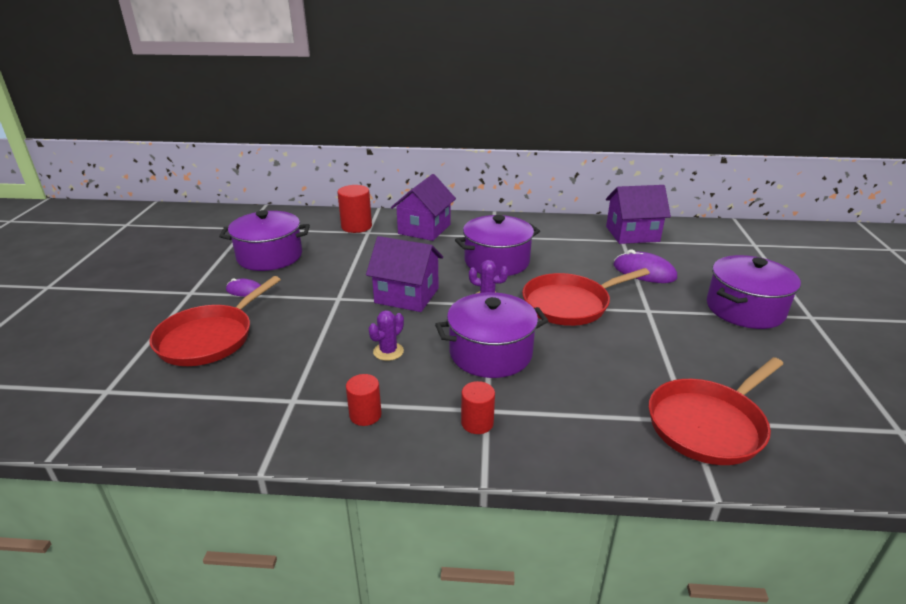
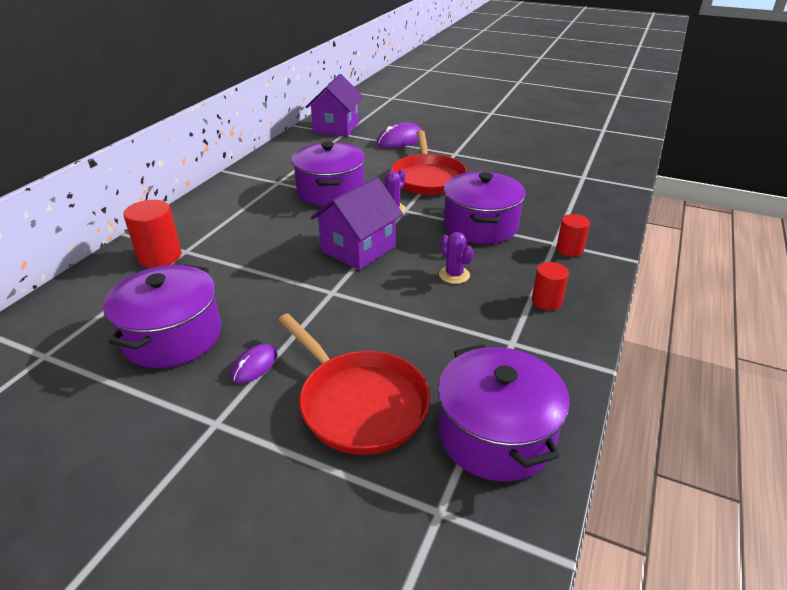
camera: 70 degrees left, 5 degrees up
purple house [391,174,456,241] -> none
red pan [649,357,783,465] -> none
purple pot [707,255,801,329] -> purple pot moved to [438,344,570,482]

